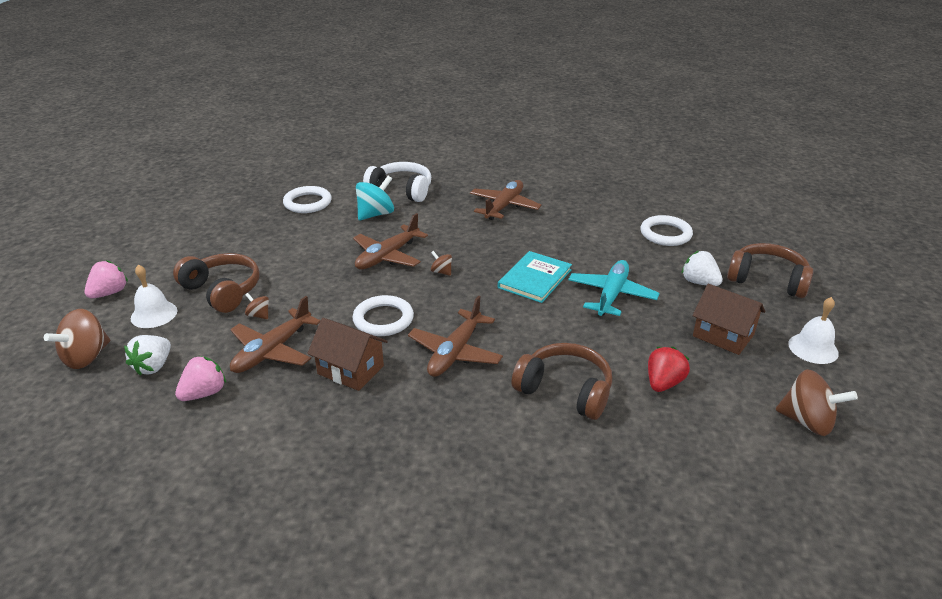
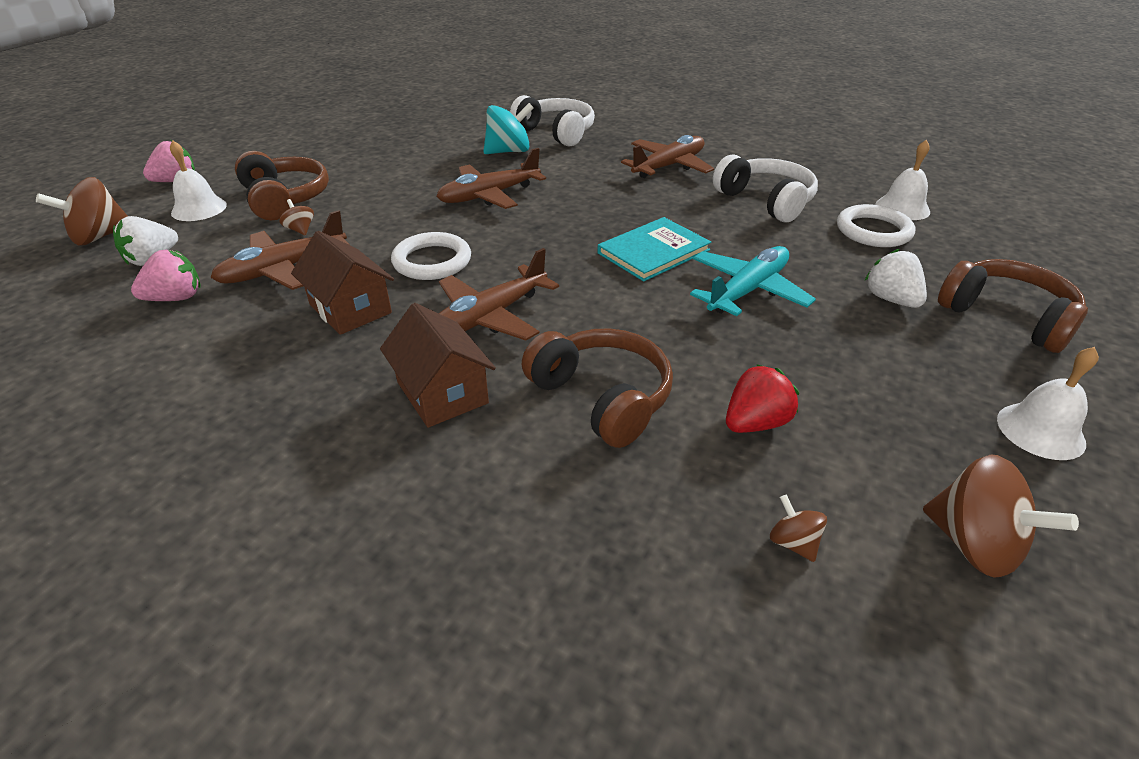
camera: 20 degrees right, 5 degrees up
white ring [283,186,332,213] -> none
brown spinning top [431,251,452,276] -> brown spinning top moved to [770,495,827,562]
brown house [692,284,765,355] -> brown house moved to [380,303,496,428]
none -> white headphones [713,154,818,222]
none -> white bell [876,140,930,220]

